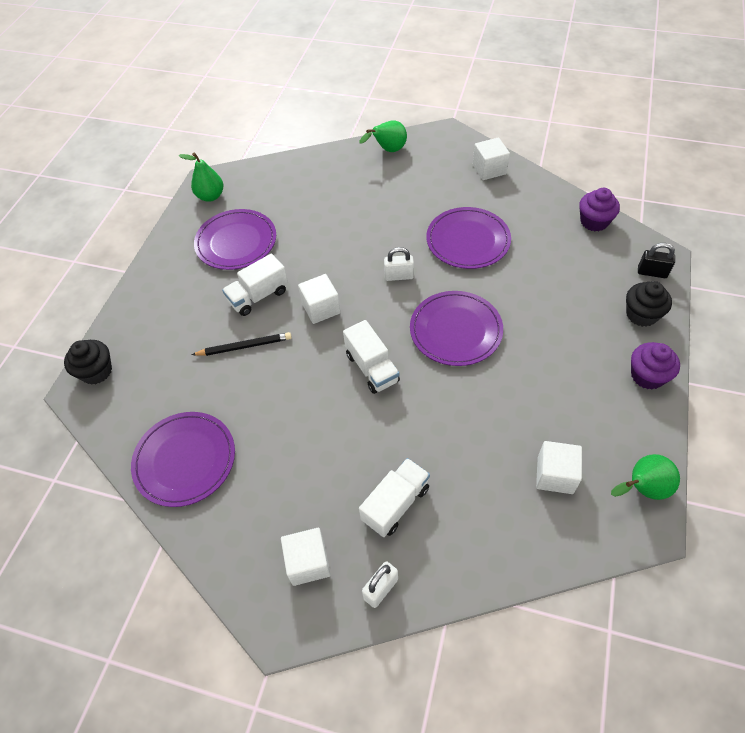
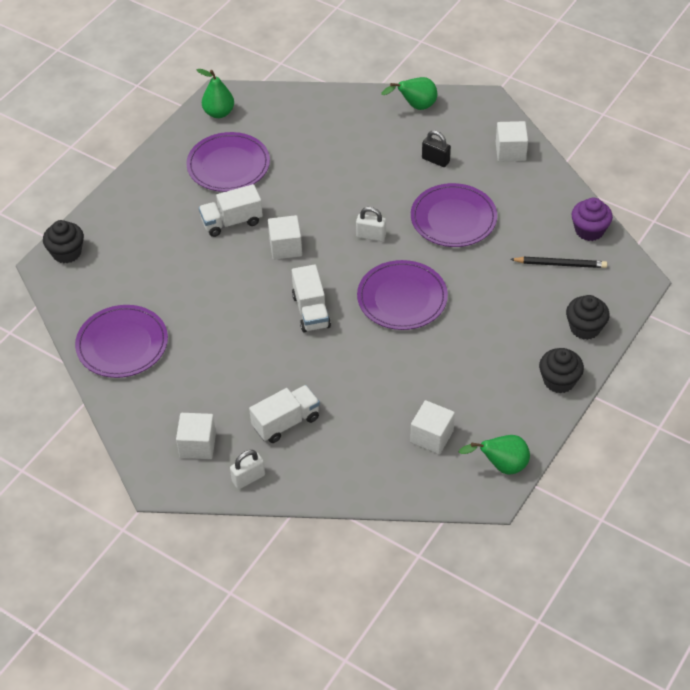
camera: 15 degrees right, 5 degrees down
black pencil [192,332,292,356] -> black pencil moved to [510,257,607,268]
purple cupcake [631,342,680,389] -> black cupcake [539,348,584,393]
black padlock [638,243,675,278] -> black padlock moved to [422,130,451,167]

